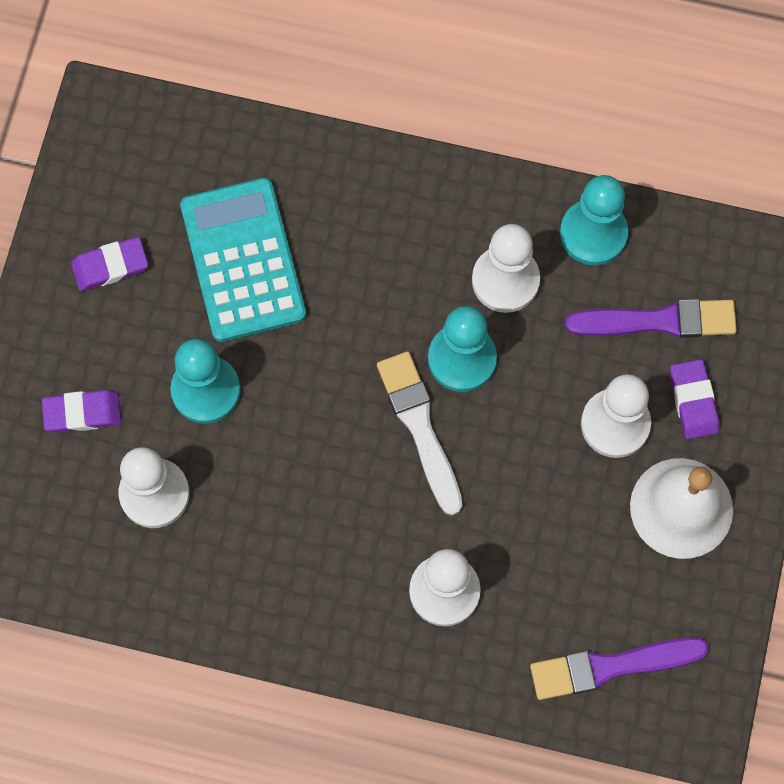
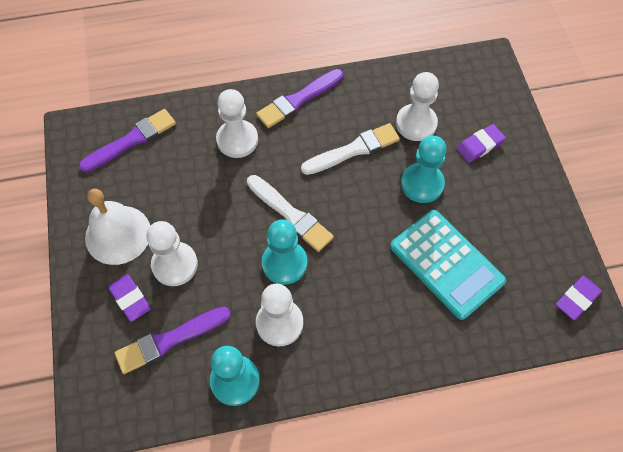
camera: 155 degrees right, 10 degrees down
purple eraser [71,237,148,291] -> purple eraser moved to [556,276,602,320]
none -> purple brush [256,69,343,128]
none -> white brush [301,123,400,175]

